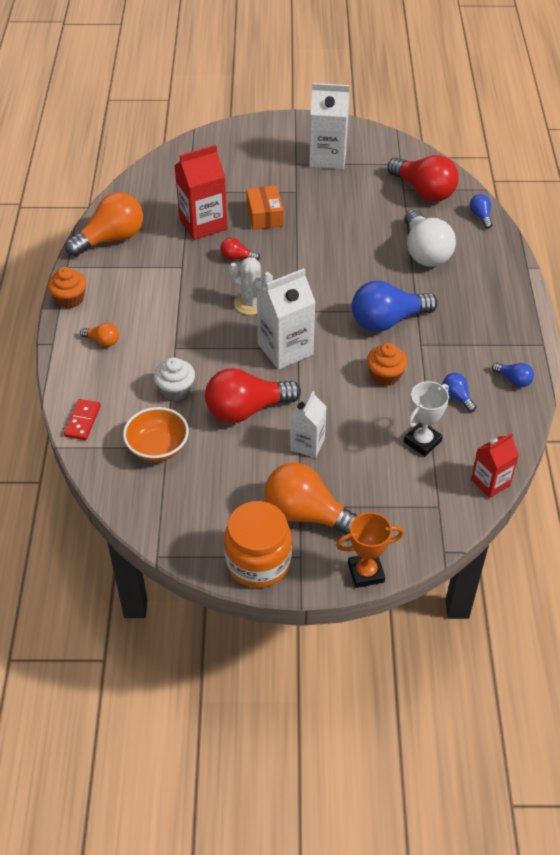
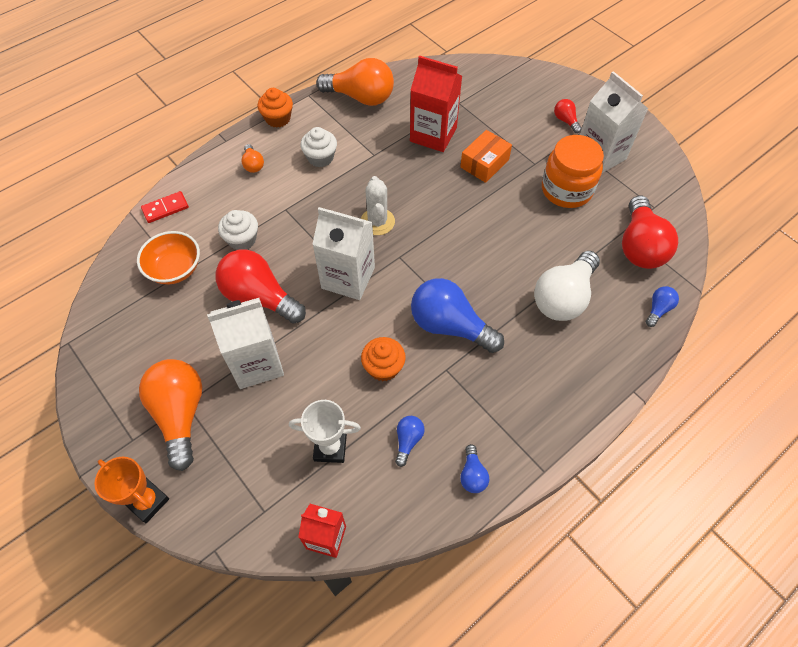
camera: 50 degrees right, 10 degrees up
red light bulb [220,238,260,261] -> red light bulb moved to [554,99,582,133]
orange jar [224,501,292,588] -> orange jar moved to [542,135,604,208]
white carton [290,391,326,458] -> white carton [207,298,284,389], size x1.61
none -> white cupcake [300,127,337,167]

